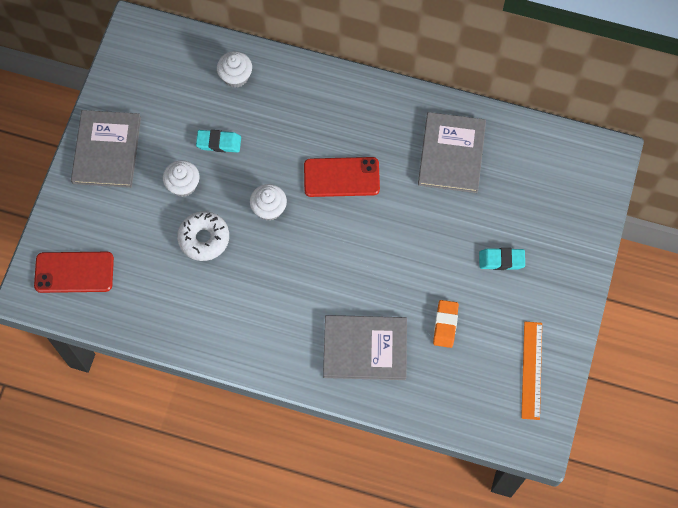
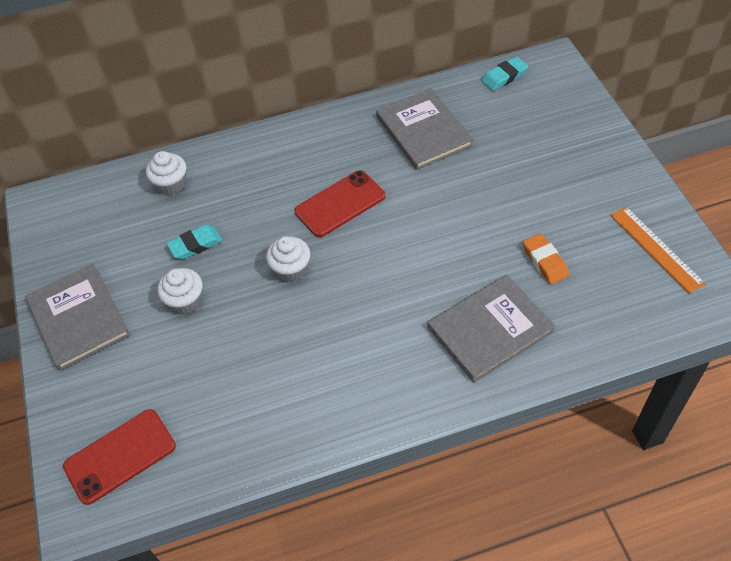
camera: 30 degrees left, 15 degrees down
white donut [177,211,229,261] -> none
turquoise eraser [479,248,525,270] -> turquoise eraser moved to [481,57,528,91]

